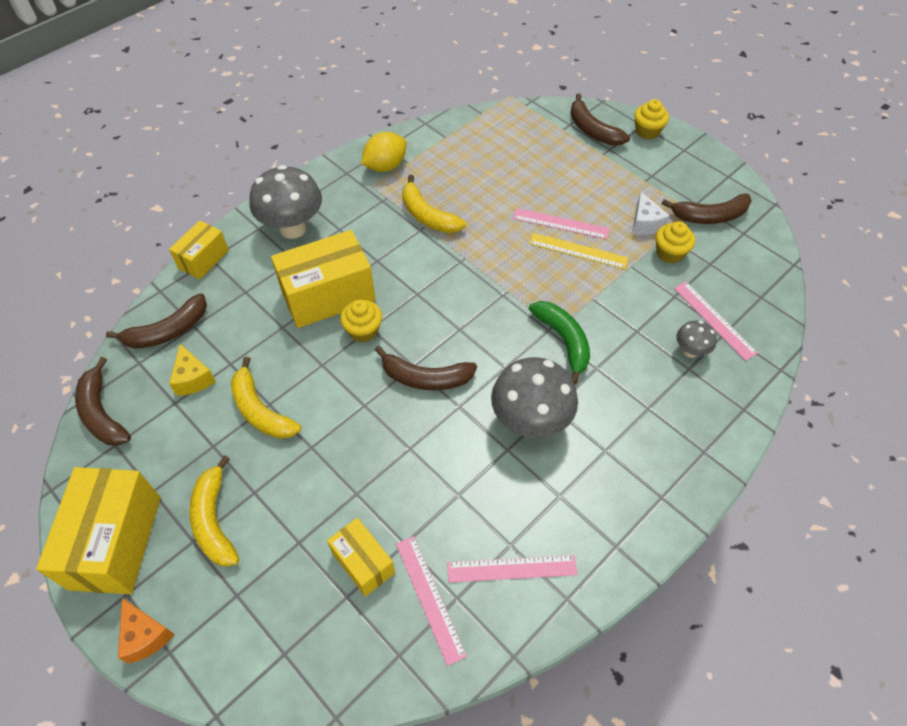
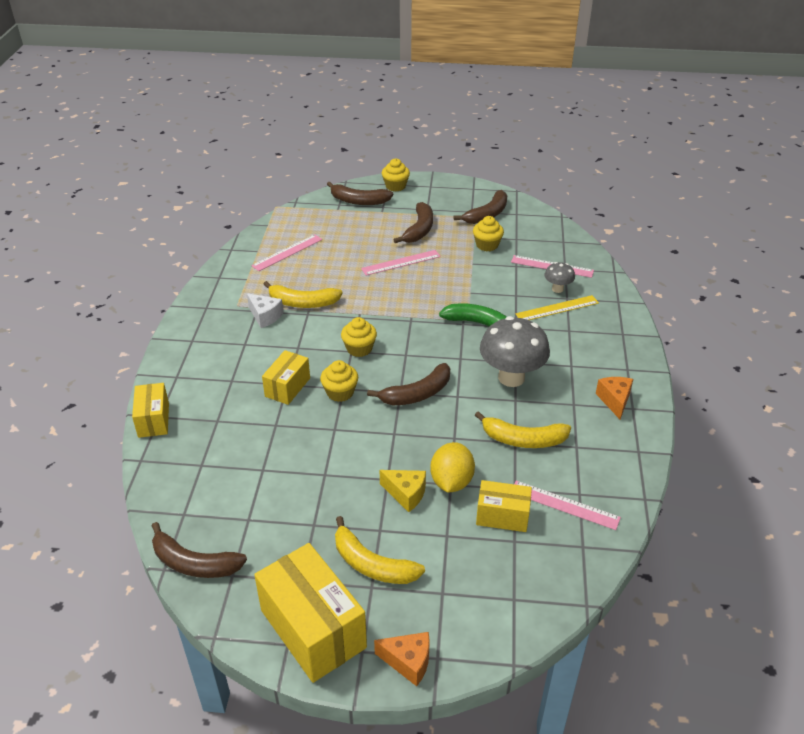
camera: 40 degrees left, 15 degrees down
brown banana [106,293,207,349] -> brown banana moved to [393,202,433,243]
yellow cheese [169,344,216,396] -> yellow cheese moved to [380,470,426,512]
yellow banana [231,357,301,439] -> yellow banana moved to [475,411,571,448]
grey mushroom [249,165,322,239] -> none
yellow box [271,230,375,328] -> yellow box [262,350,310,405], size x0.56
yellow lemon [361,132,407,172] -> yellow lemon moved to [430,442,475,493]
pink ruler [447,555,577,582] -> pink ruler moved to [251,234,322,271]
yellow ruler [529,233,628,269] -> yellow ruler moved to [515,295,599,320]
white cheese [632,192,670,235] -> white cheese moved to [247,293,283,328]
none -> yellow cupcake [341,317,377,357]
none -> orange cheese [596,377,633,419]

